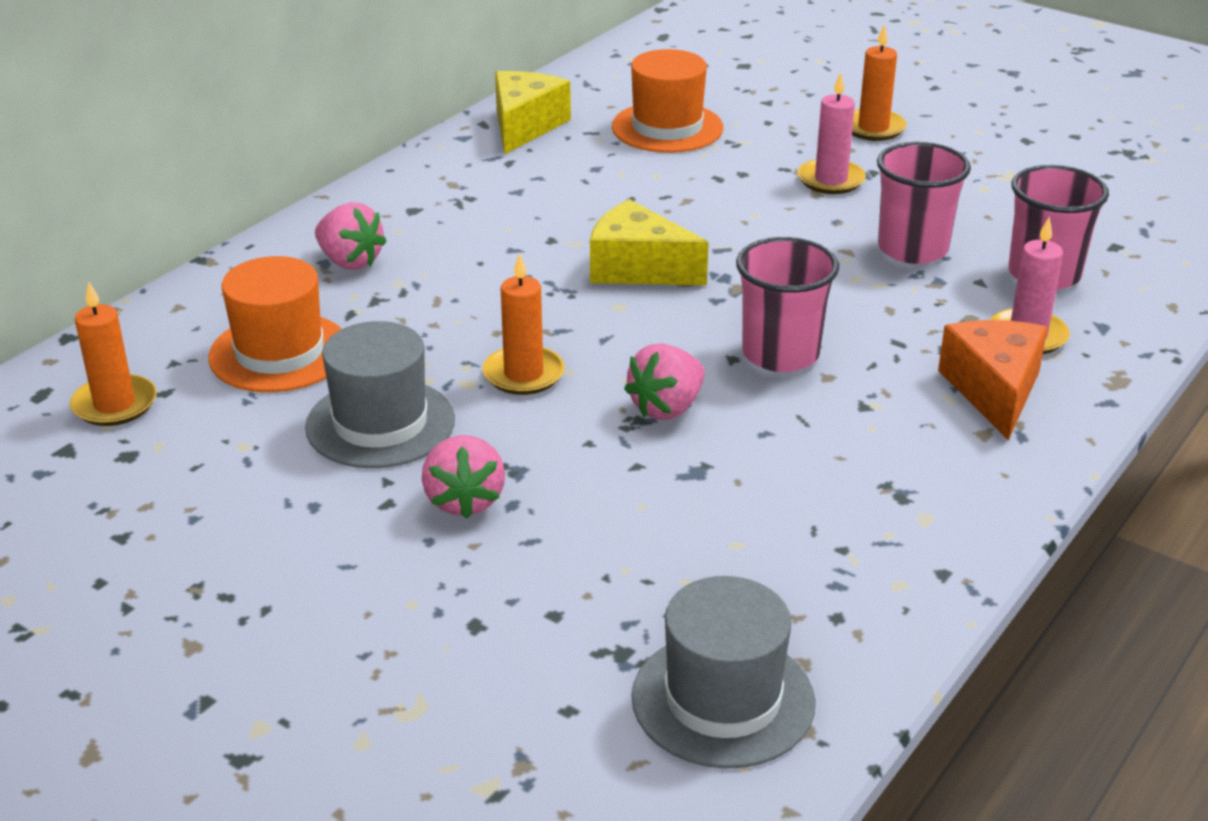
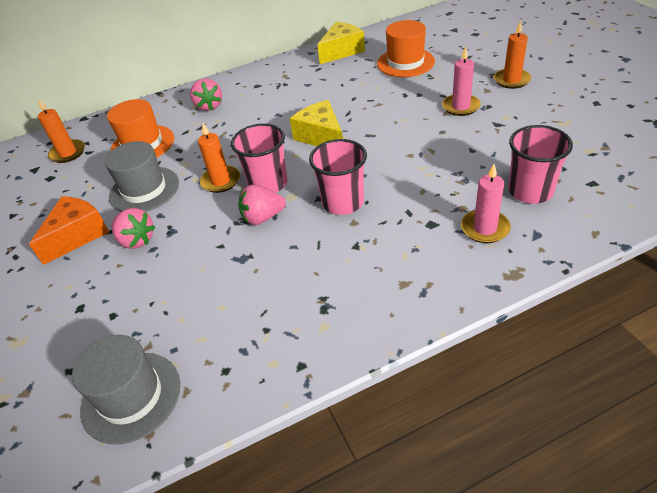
camera: 35 degrees right, 10 degrees up
pink strawberry [422,435,505,518] -> pink strawberry turned 75 degrees counterclockwise [112,208,155,249]
pink cup [877,142,971,264] -> pink cup moved to [231,123,288,193]
orange cheese [938,320,1048,440] -> orange cheese moved to [29,196,109,265]

